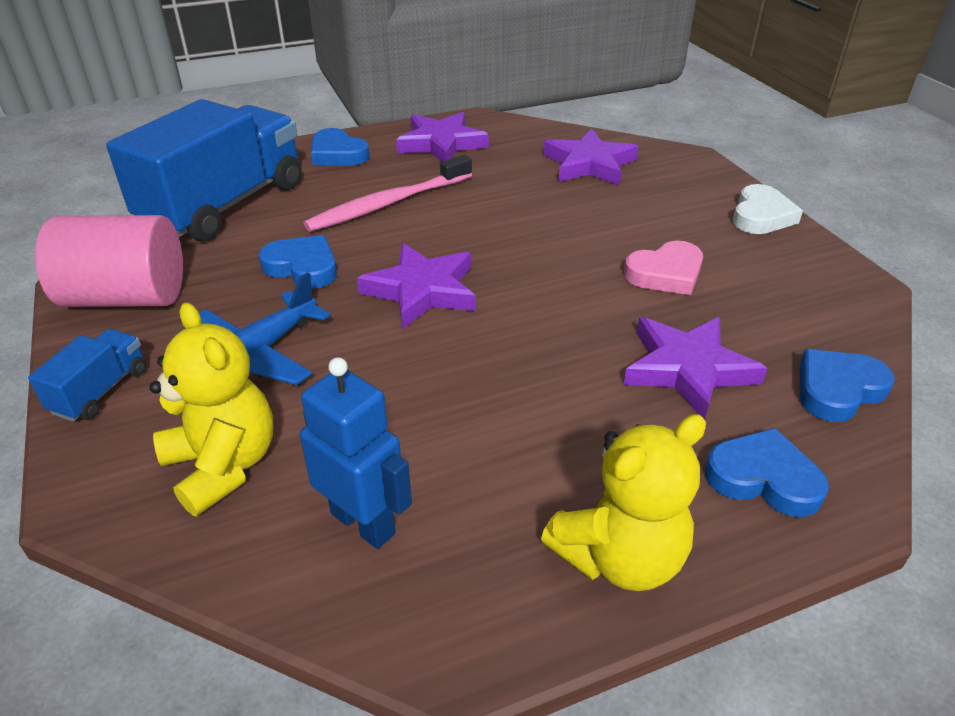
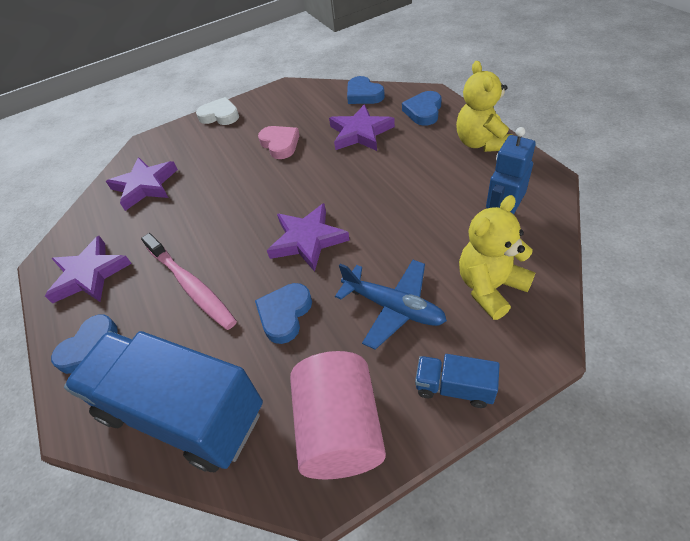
camera: 90 degrees left, 10 degrees up
yellow teddy bear [541,414,706,591] -> yellow teddy bear turned 150 degrees counterclockwise [456,61,512,152]

